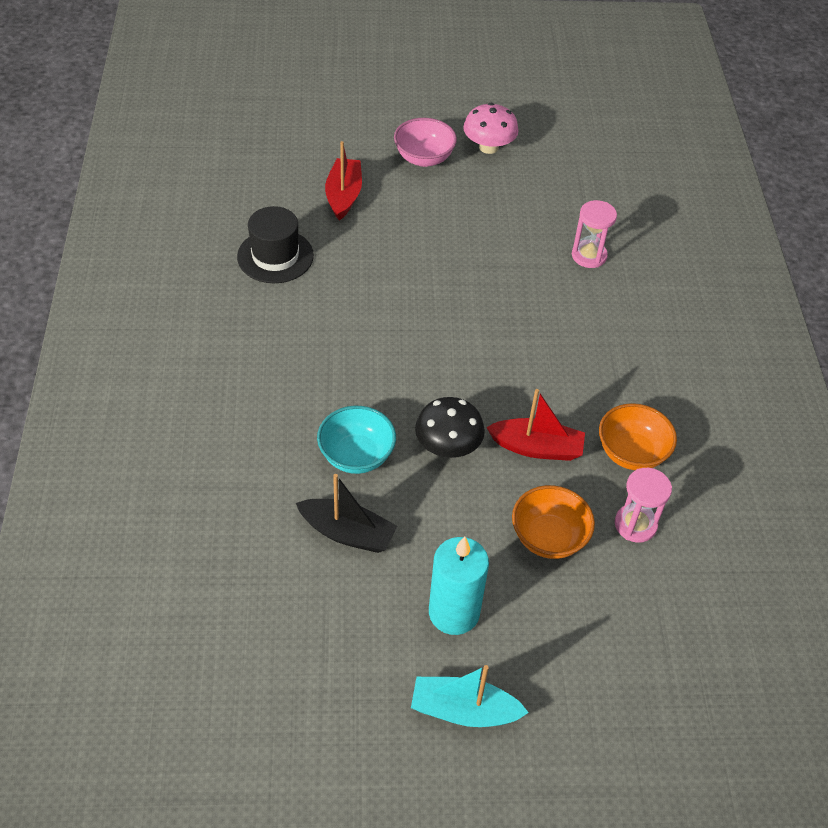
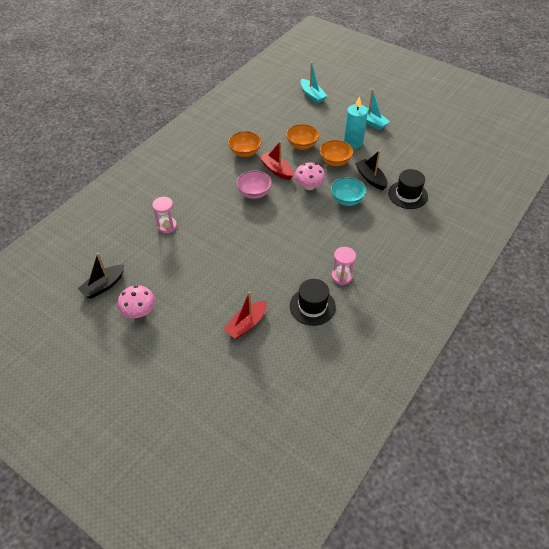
camera: 140 degrees left, 0 degrees up
pink bowl [394,118,457,167] -> pink bowl moved to [236,170,272,199]
black mushroom [415,397,485,458] -> pink mushroom [294,162,325,190]
pink hourglass [615,468,672,543] -> pink hourglass moved to [332,247,356,285]
none -> black boat [78,253,125,299]
none -> turquoise boat [301,62,327,104]
none -> orange bowl [319,140,353,166]
none -> black hat [388,169,428,209]

